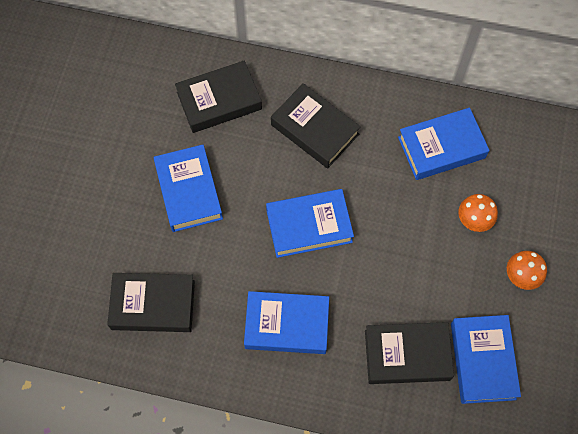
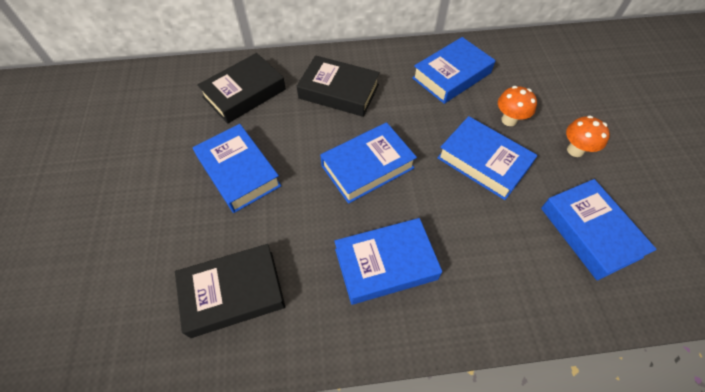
camera: 20 degrees left, 10 degrees down
black book [365,322,454,384] -> none
none -> blue book [437,116,538,200]

